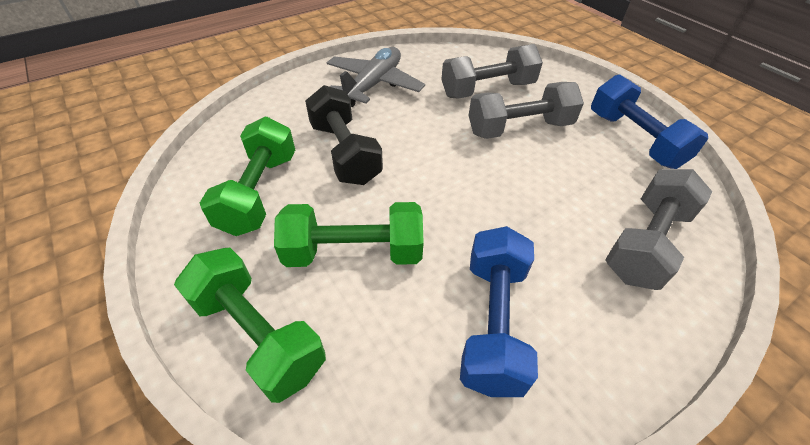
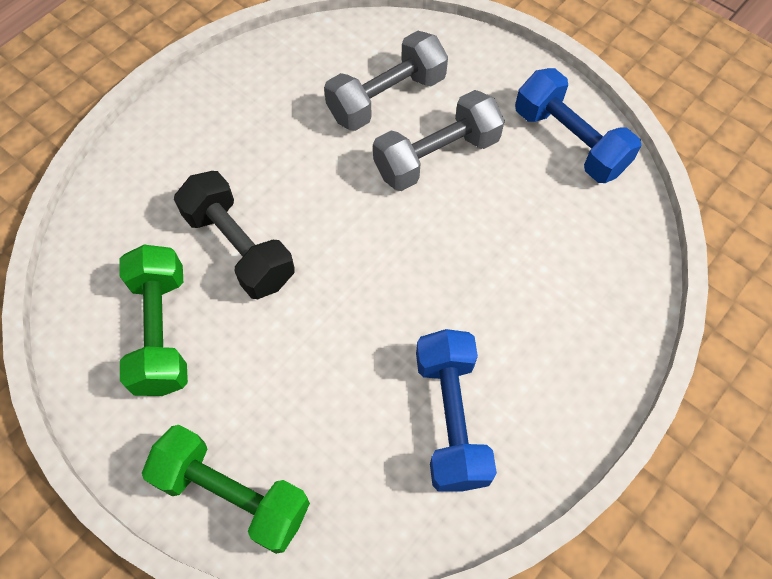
camera: 15 degrees left, 15 degrees up
green dumbbell [274,202,424,267] -> none
grey plane [326,47,425,107] -> none
grey dumbbell [605,169,712,290] -> none

